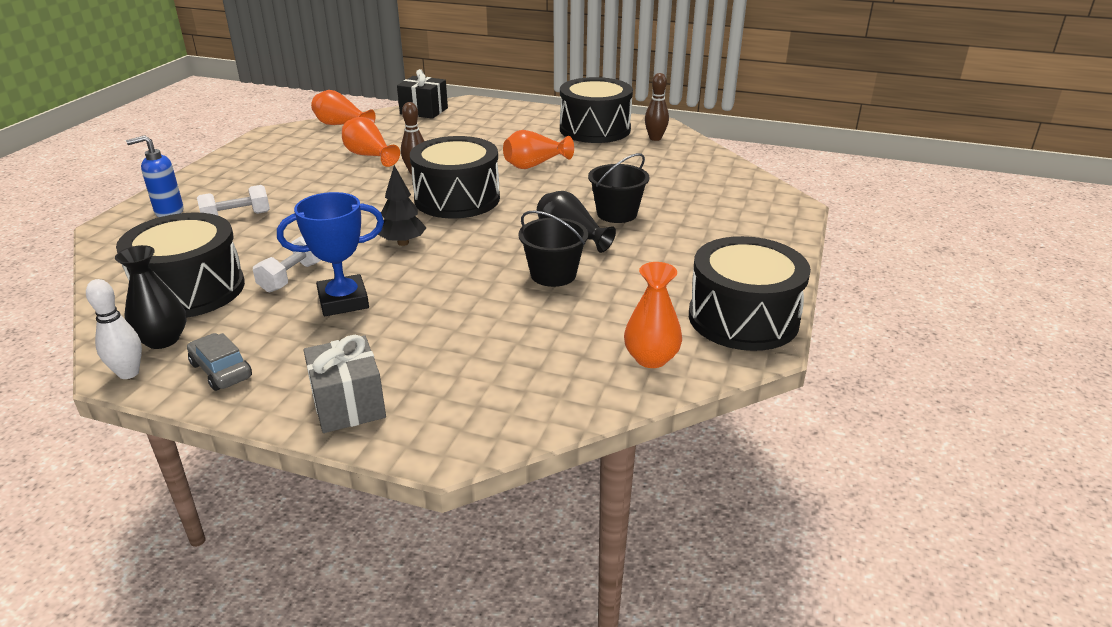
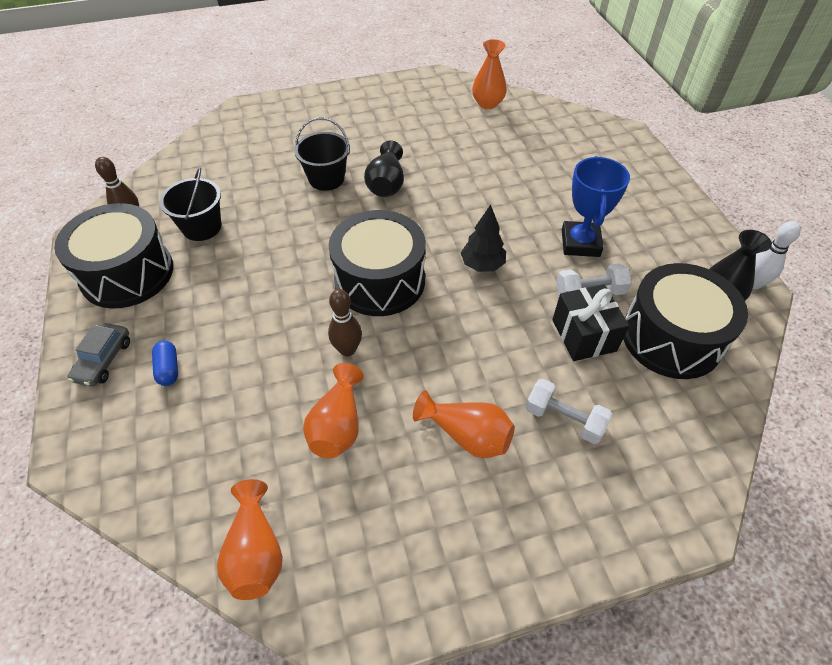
camera: 125 degrees left, 20 degrees up
blue soap dispenser [126,135,184,217] -> none
grey car [187,333,252,391] -> grey car moved to [67,323,130,387]
blue trophy [277,192,384,316] -> blue trophy turned 60 degrees clockwise [562,156,630,257]
grey gift [304,335,386,433] -> none
black gift [397,69,448,119] -> black gift moved to [552,284,629,361]
orange vase [503,130,574,169] -> orange vase moved to [413,390,515,458]
black bucket [518,211,588,287] -> black bucket moved to [159,167,221,241]
black drum [689,236,811,351] -> none
none -> blue capsule [152,341,178,386]

